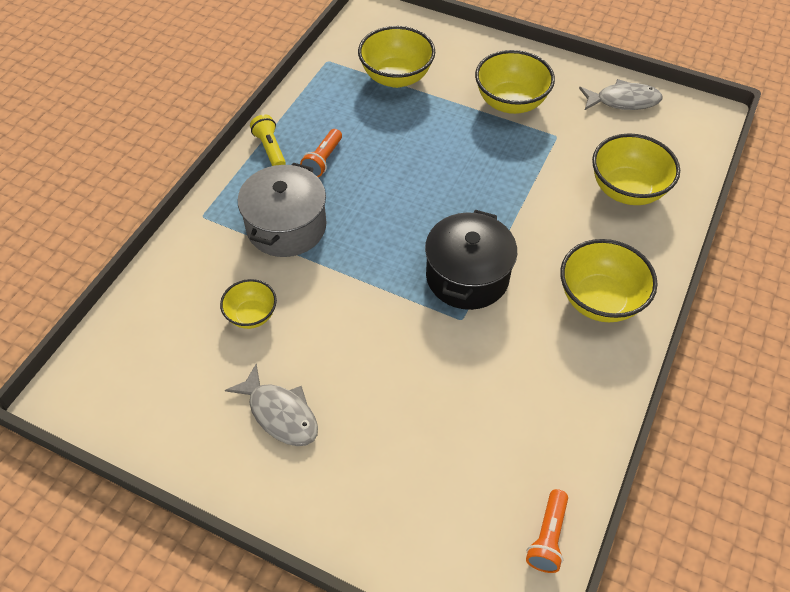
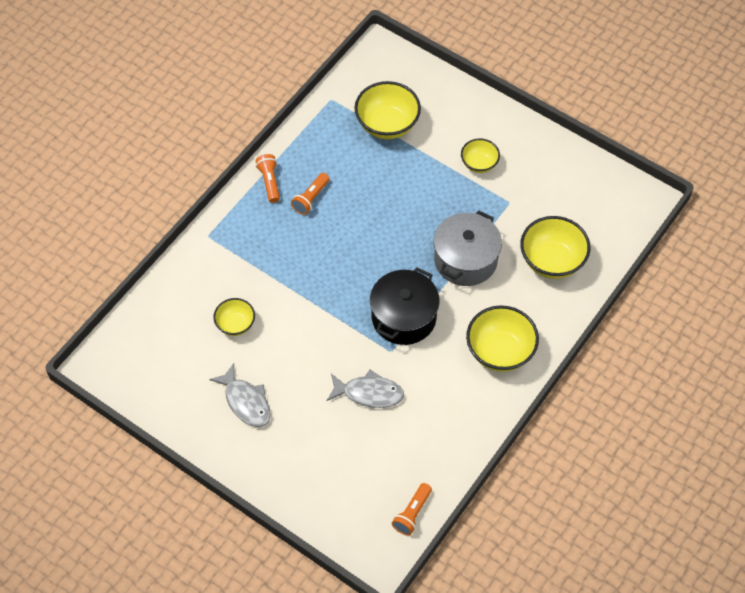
camera: 10 degrees right, 5 degrees up
grey pot [238,163,327,257] -> grey pot moved to [434,210,502,286]
yellow flashlight [250,114,286,166] -> orange flashlight [256,154,280,203]
yellow bowl [475,50,555,114] -> yellow bowl [461,138,500,173], size x0.59
grey fish [579,79,663,111] -> grey fish moved to [327,370,404,408]

